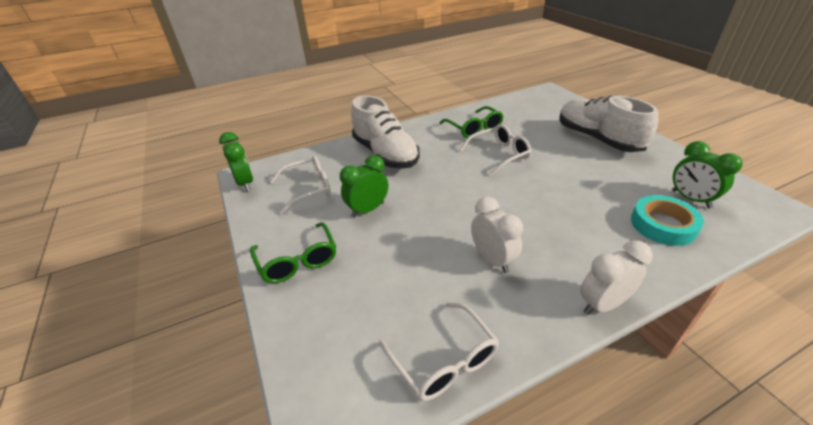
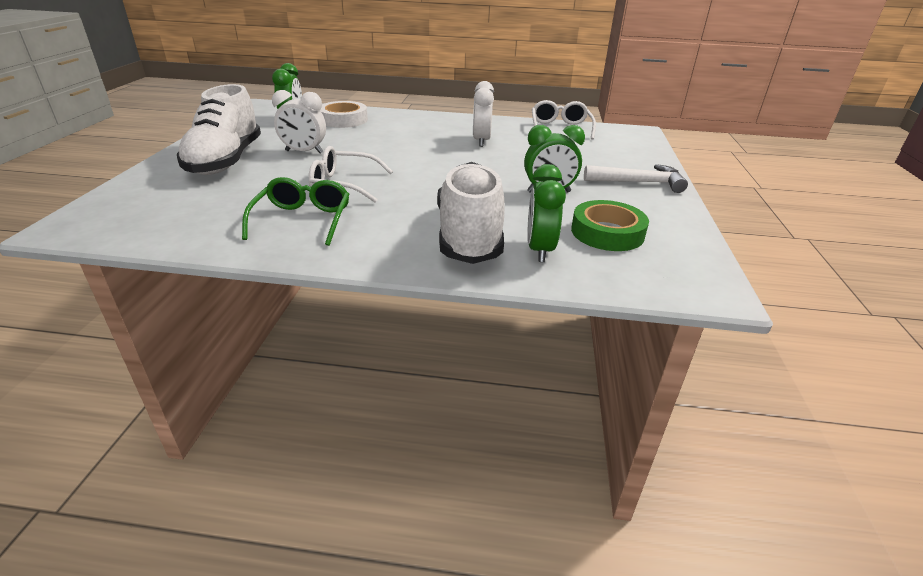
camera: 150 degrees left, 5 degrees down
green clock [219,132,253,191] -> green clock moved to [527,164,566,262]
green glasses [250,222,336,283] -> white hammer [584,164,688,193]
white glasses [270,155,331,214] -> green tape [571,200,649,251]
white clock [580,241,653,315] -> white clock moved to [272,90,326,154]
turquoise tape [631,195,704,246] -> white tape [320,101,368,128]

